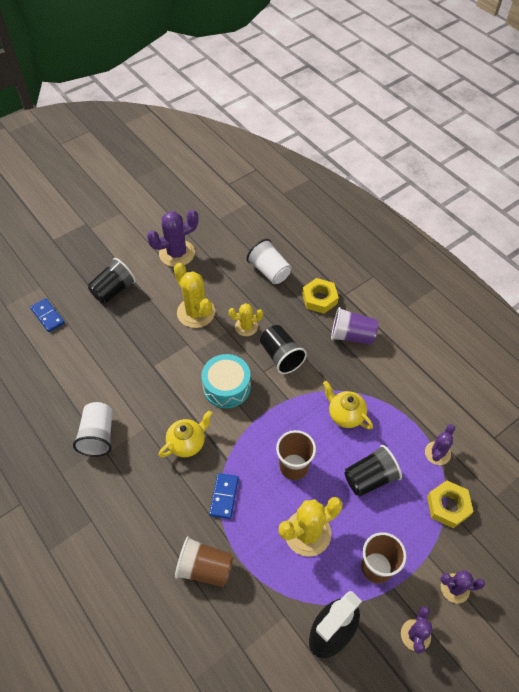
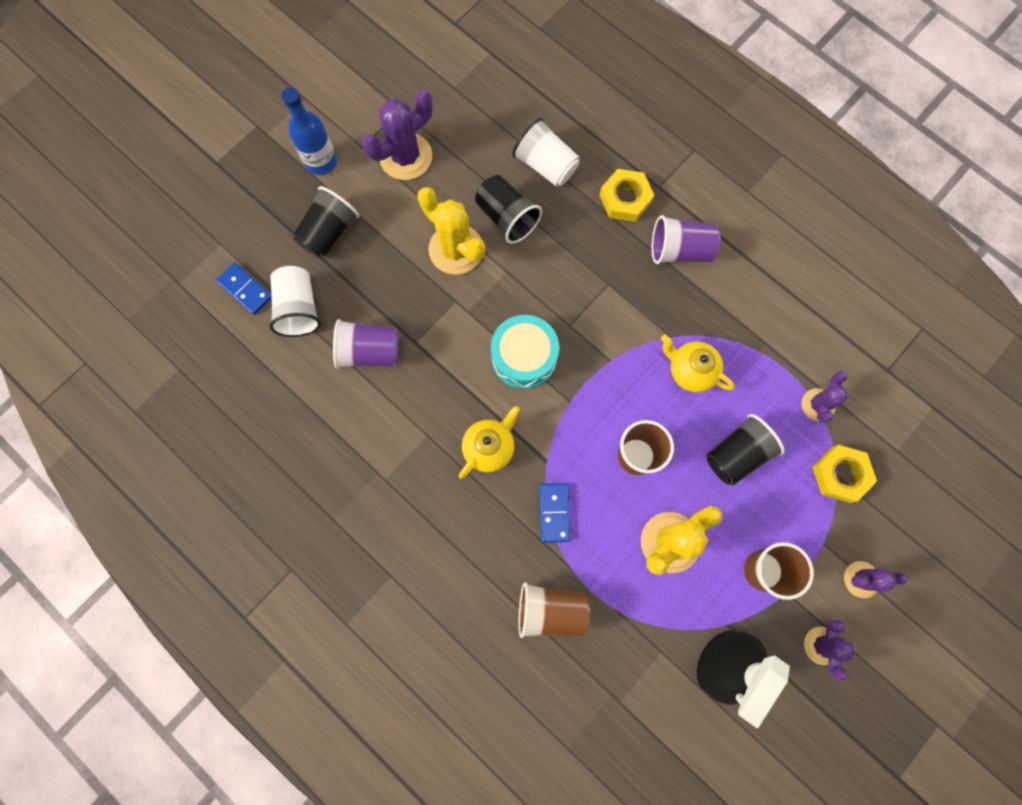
camera: 10 degrees left, 20 degrees up
white cup [73,402,113,457] -> white cup moved to [270,266,321,337]
yellow cactus [229,303,263,336] -> none
black cup [260,325,307,374] -> black cup moved to [475,175,542,244]
none -> blue bottle [282,87,337,175]
none -> purple cup [333,319,399,369]

